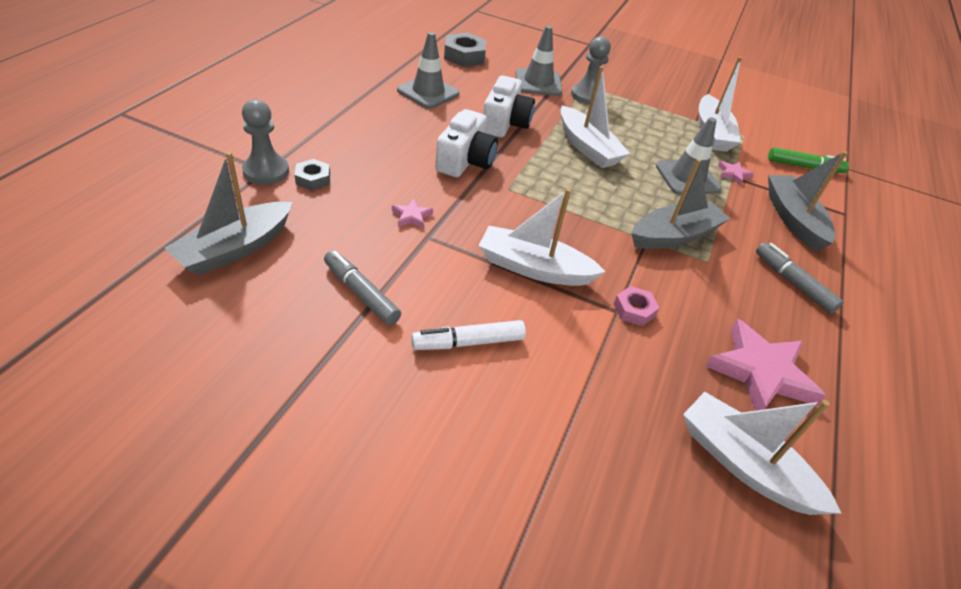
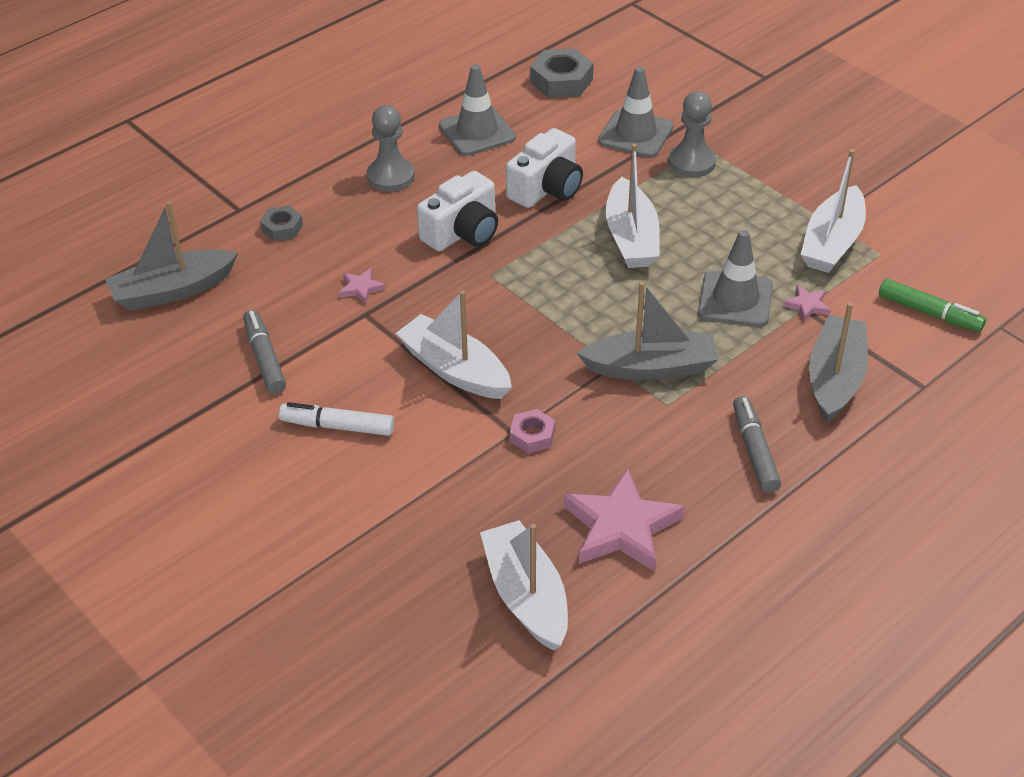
camera: 30 degrees right, 0 degrees up
grey pawn [242,99,289,185] -> grey pawn moved to [367,105,415,192]

